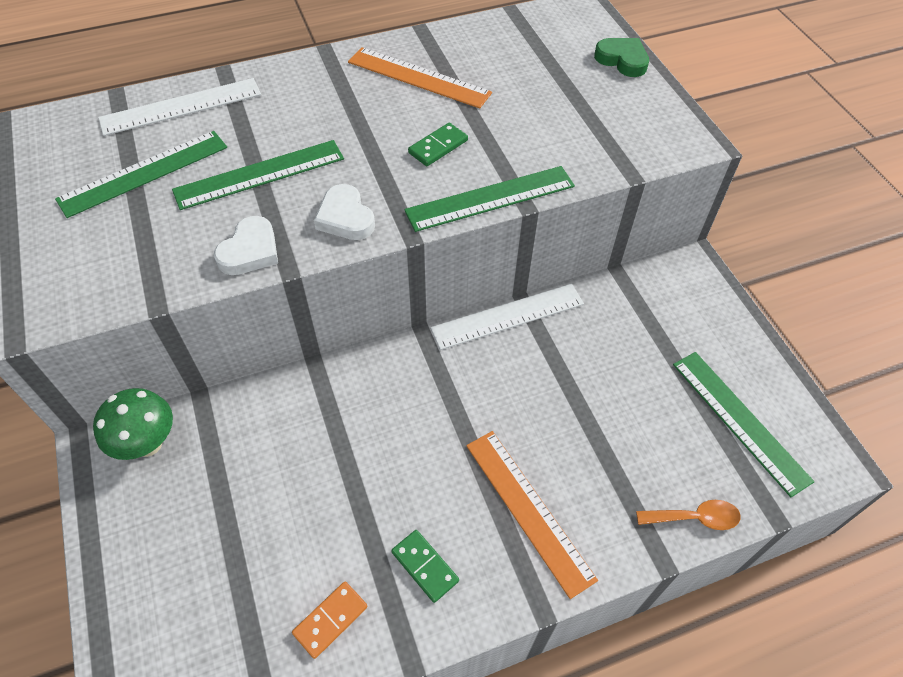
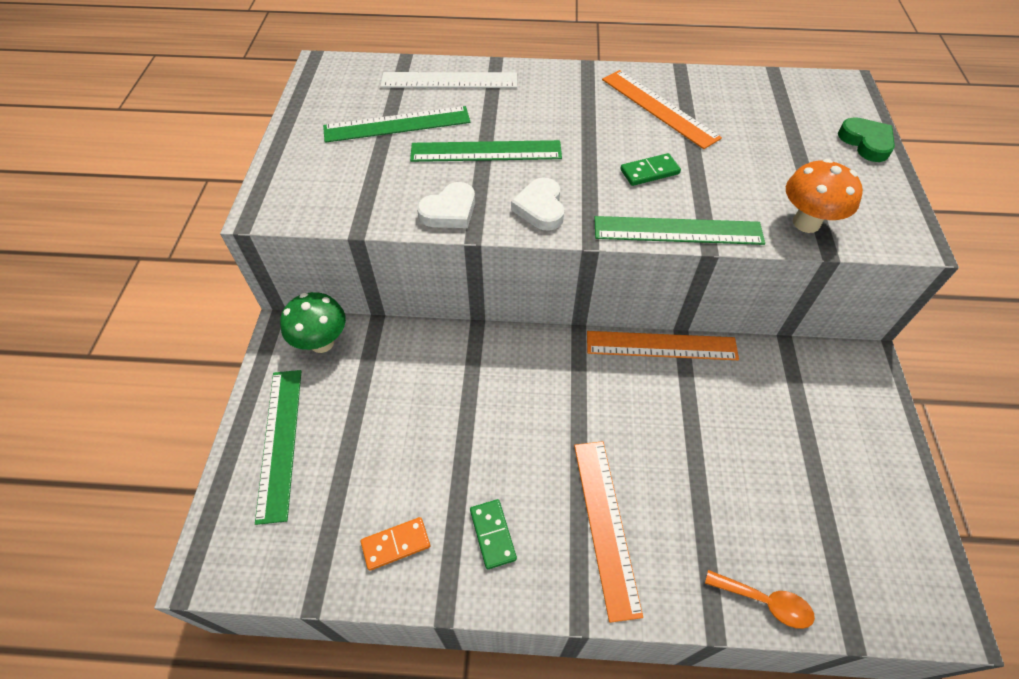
camera: 25 degrees right, 0 degrees up
white ruler [430,284,584,350] -> orange ruler [587,331,739,360]
green ruler [673,352,815,497] -> green ruler moved to [255,370,302,525]
none -> orange mushroom [786,159,863,233]

